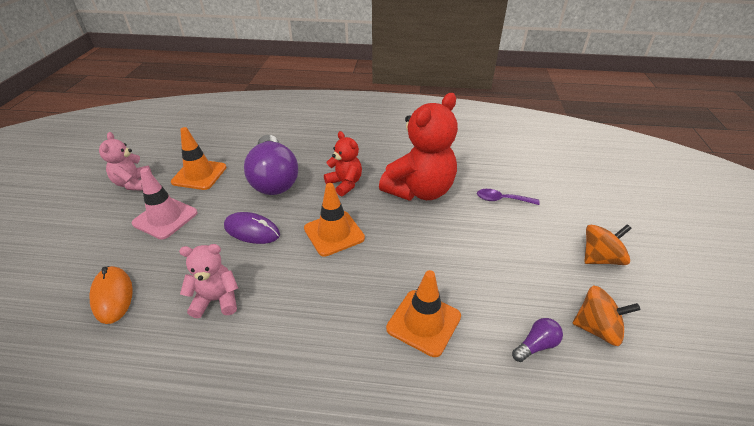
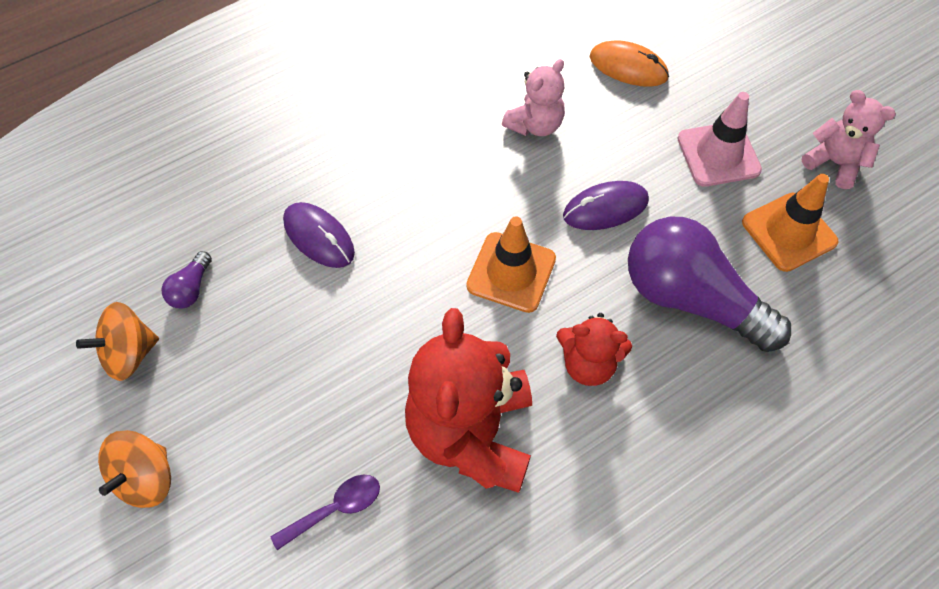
camera: 140 degrees right, 20 degrees up
orange traffic cone [386,270,461,357] -> purple mouse [283,202,355,268]

